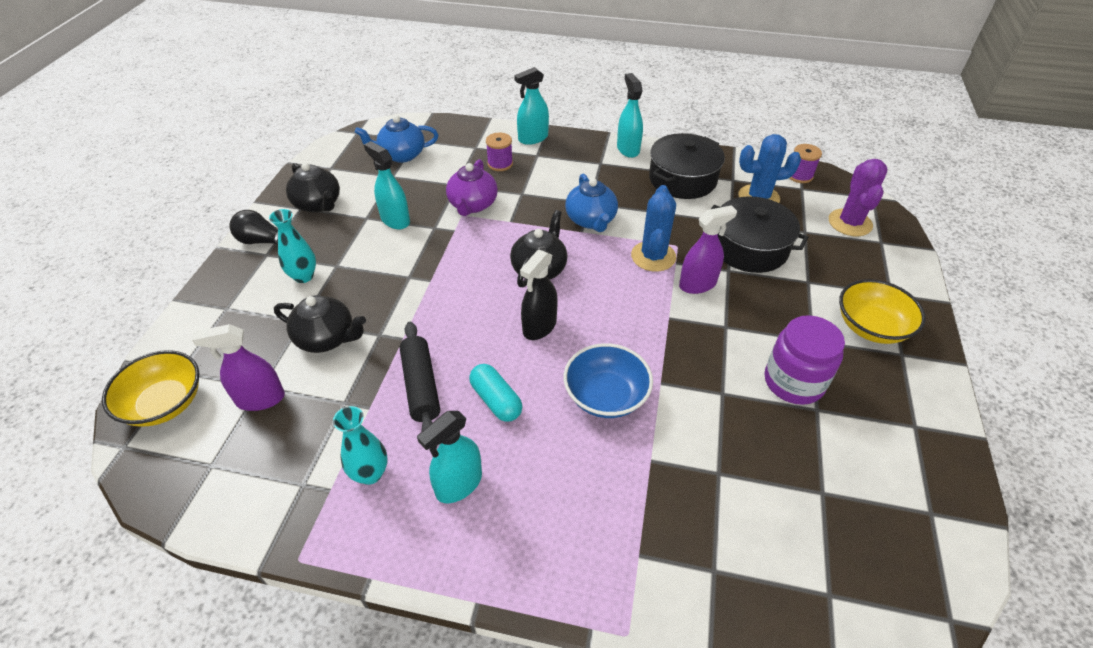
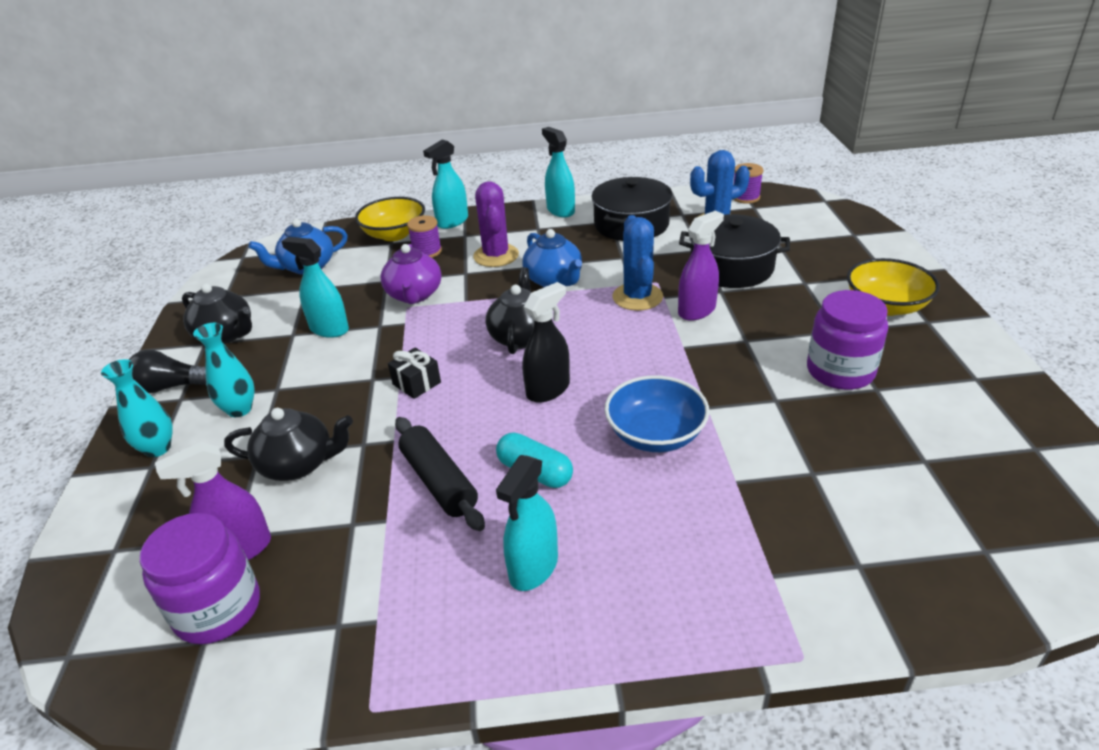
camera: 15 degrees left, 10 degrees down
yellow bowl [102,350,200,427] -> yellow bowl moved to [355,197,425,241]
turquoise vase [333,406,388,485] -> turquoise vase moved to [101,359,173,457]
black spray bottle [520,250,558,340] -> black spray bottle turned 150 degrees counterclockwise [523,282,570,403]
purple cactus [829,159,888,236] -> purple cactus moved to [473,181,519,267]
none -> purple jar [140,513,260,644]
none -> black gift [388,348,441,399]

